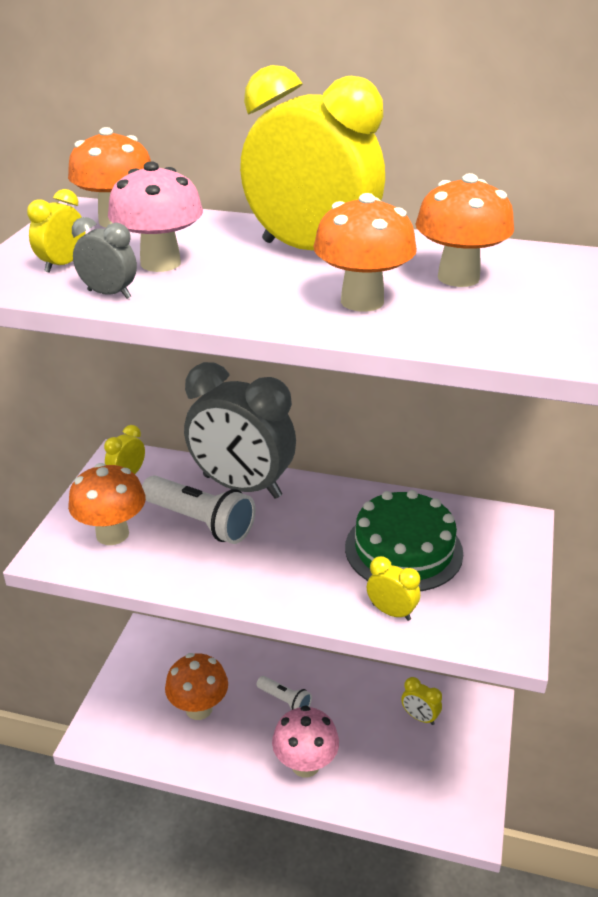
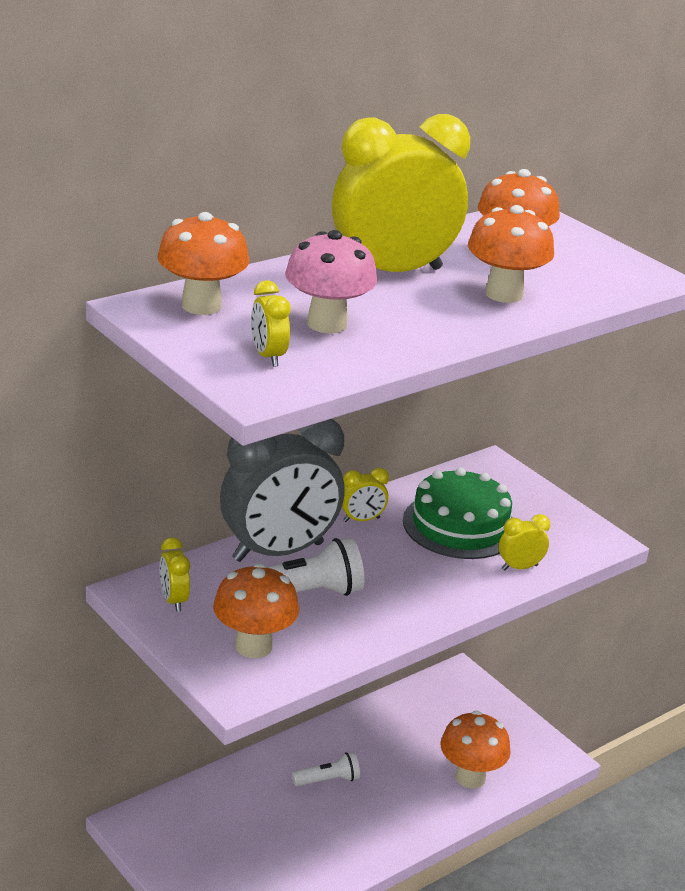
camera: 55 degrees left, 5 degrees down
grey clock [72,217,137,299] -> none
orange mushroom [165,653,228,720] -> orange mushroom moved to [440,711,511,788]
pink mushroom [272,705,339,778] -> none
yellow clock [401,677,442,725] -> yellow clock moved to [342,468,389,522]

